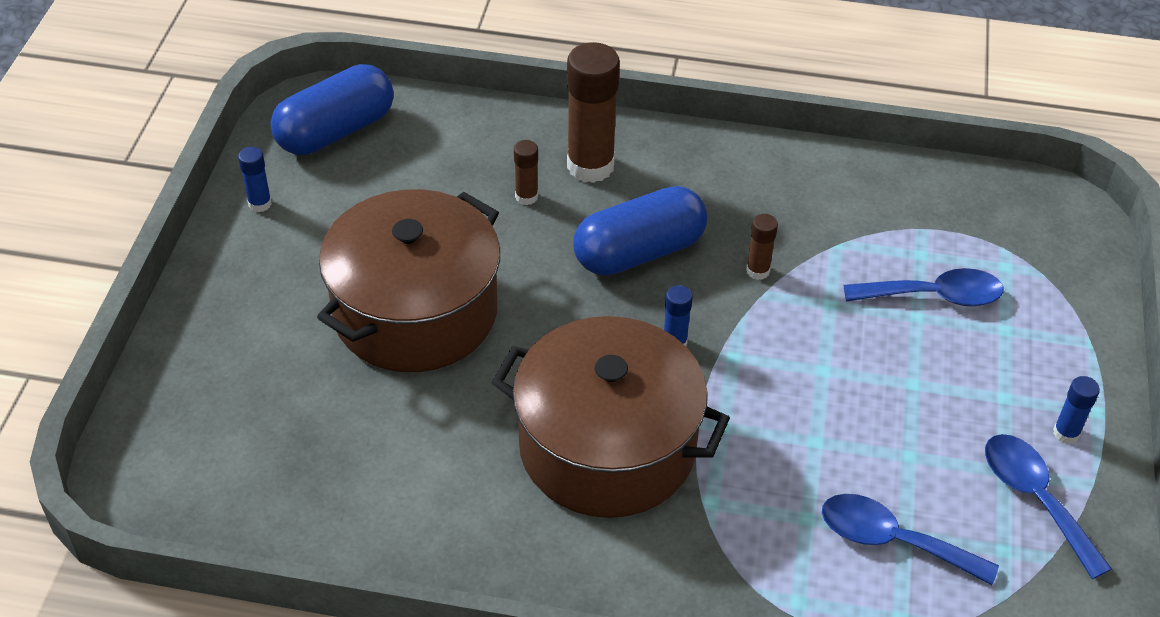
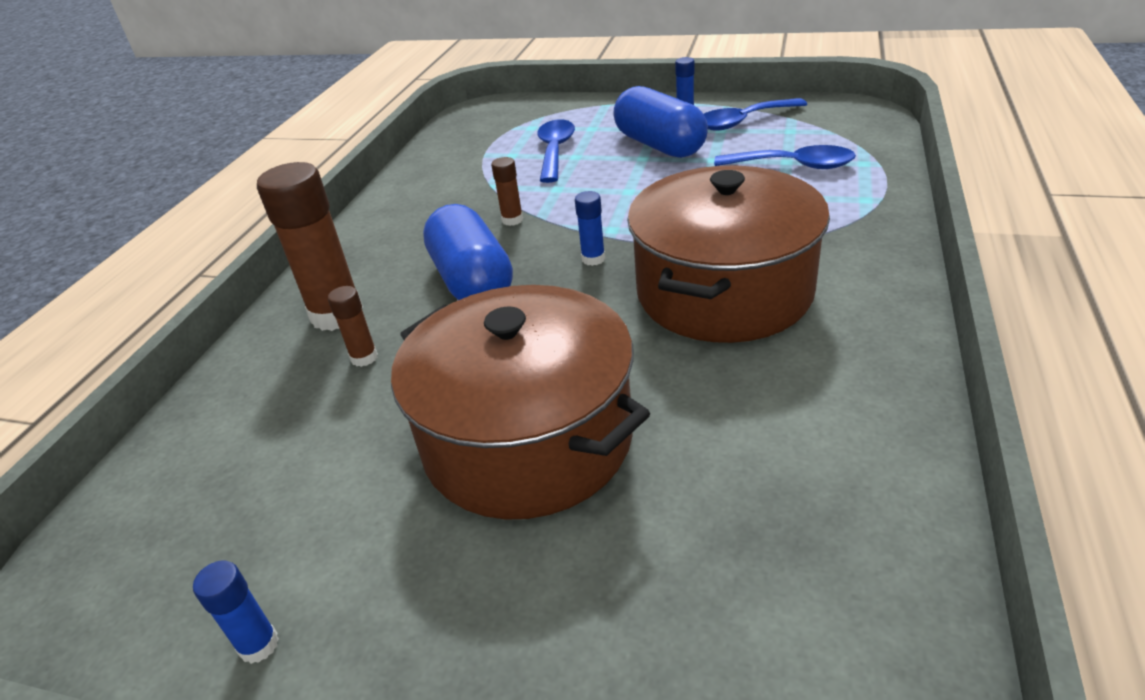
camera: 80 degrees left, 10 degrees down
blue capsule [270,64,394,155] -> blue capsule moved to [613,86,708,158]
blue spoon [822,494,999,585] -> blue spoon turned 105 degrees counterclockwise [714,145,856,169]

